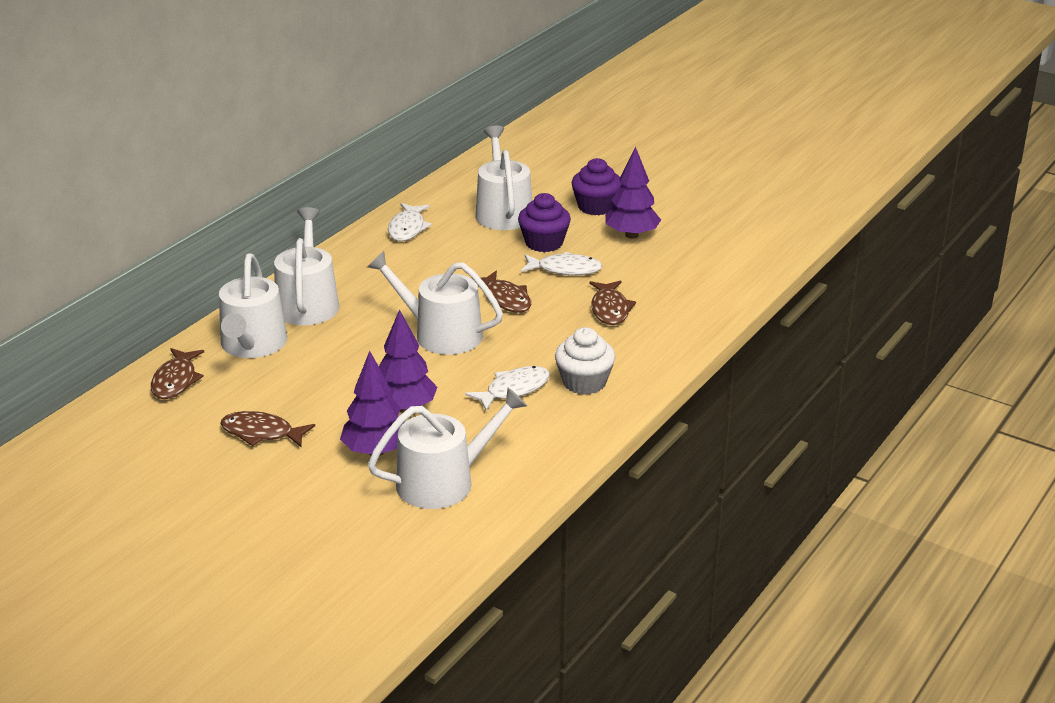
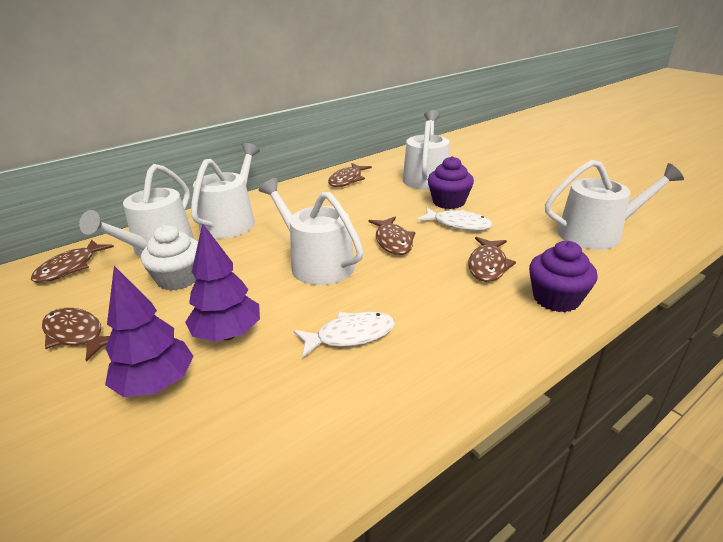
camera: 20 degrees right, 0 degrees up
white watering can [368,388,527,509] -> white watering can moved to [545,160,684,250]
white fish [388,203,432,241] -> brown fish [328,163,372,187]
white cupcake [555,327,615,395] -> white cupcake moved to [141,225,198,291]
purple cupcake [571,158,622,215] -> purple cupcake moved to [529,241,598,312]
purple tree [605,146,661,239] -> none

